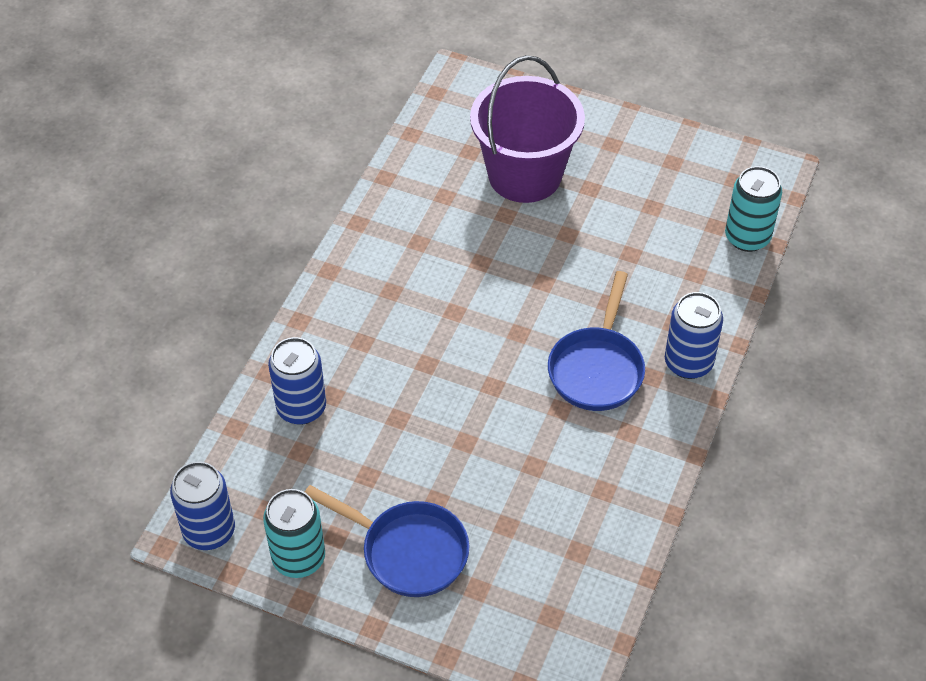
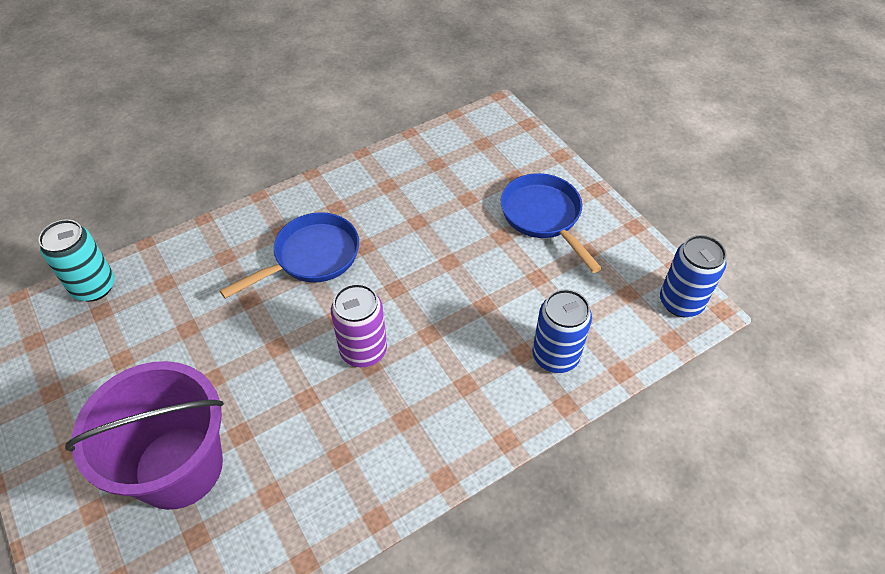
camera: 145 degrees left, 0 degrees up
turquoise can [263,489,325,578] -> none
blue can [665,292,723,379] -> none
none -> purple can [331,284,387,367]

